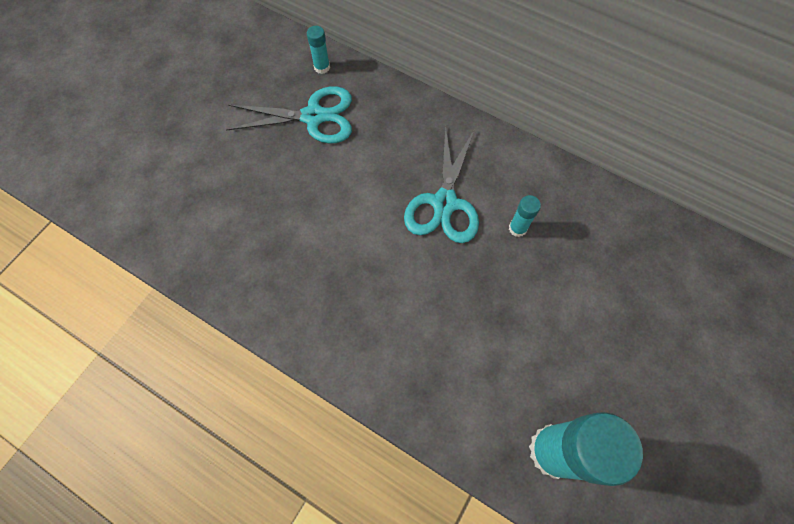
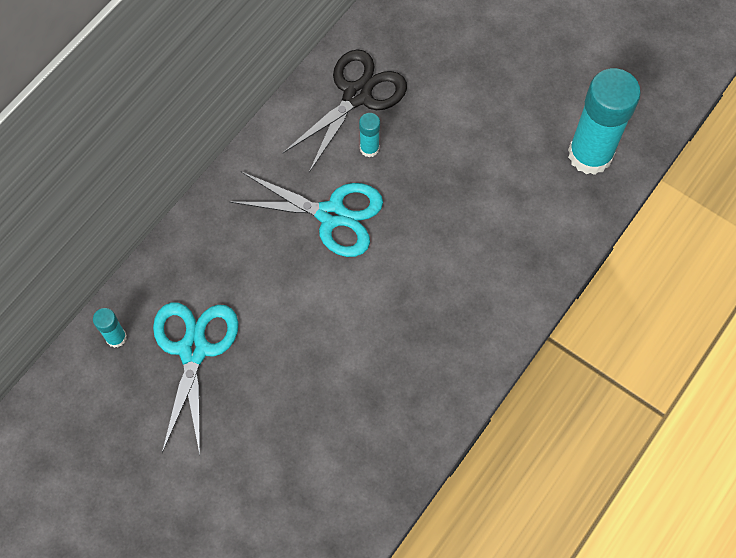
camera: 85 degrees left, 0 degrees up
none -> black scissors [283,49,407,172]

